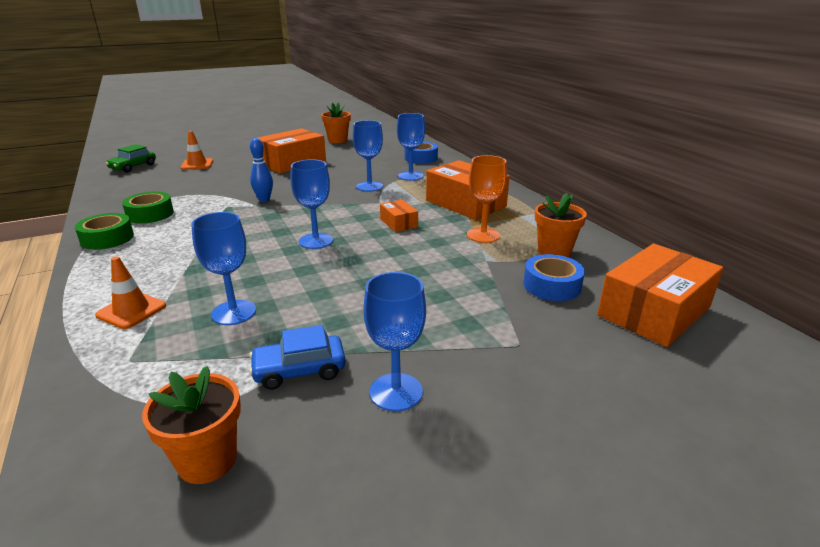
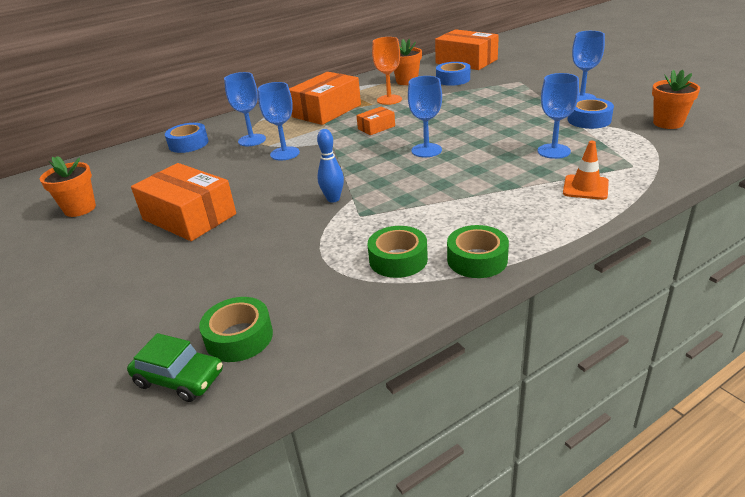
camera: 95 degrees left, 5 degrees up
orange traffic cone [180,131,213,170] -> none
blue car [249,325,346,390] -> blue tape [568,98,614,129]
none -> green tape [199,297,273,362]

